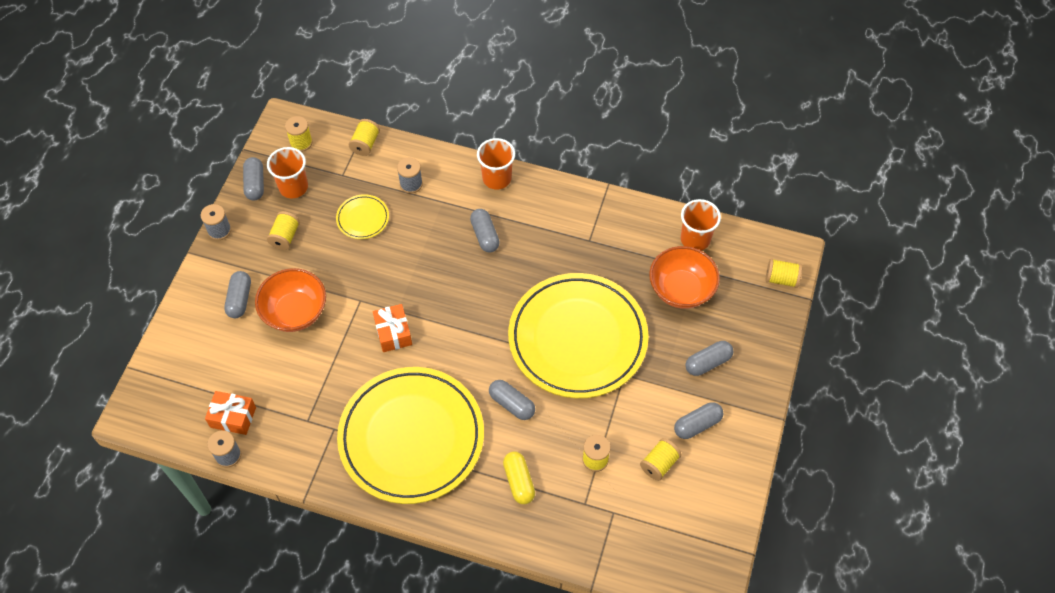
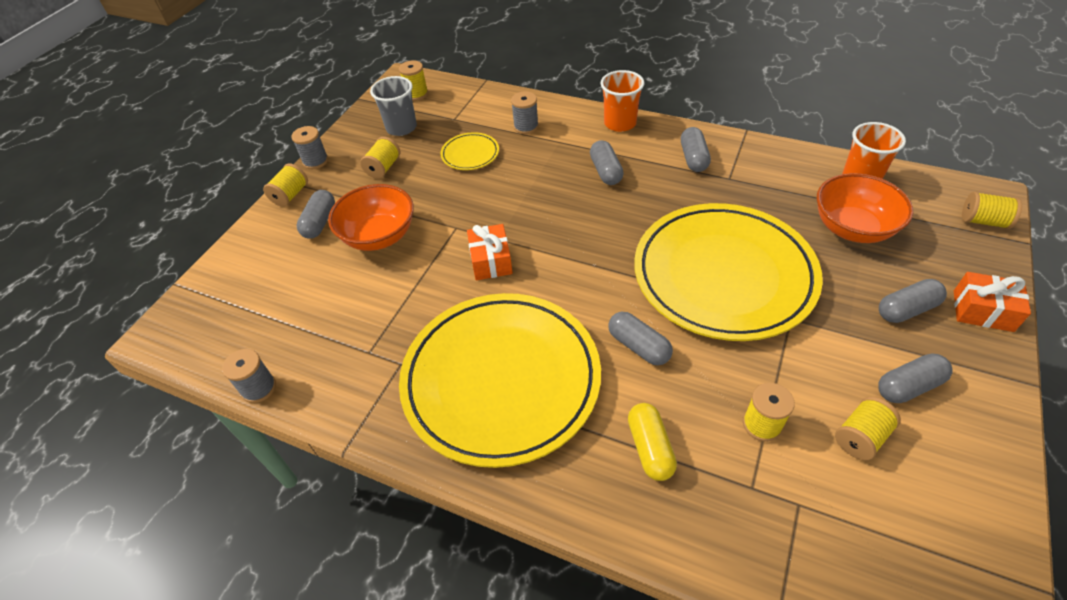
camera: 10 degrees right, 10 degrees down
orange gift [205,391,256,435] -> orange gift moved to [954,272,1031,332]
grey capsule [243,157,264,201] -> grey capsule moved to [681,127,711,172]
orange cup [267,147,308,198] -> grey cup [370,76,417,136]
yellow spool [349,119,380,156] -> yellow spool moved to [263,163,308,207]

